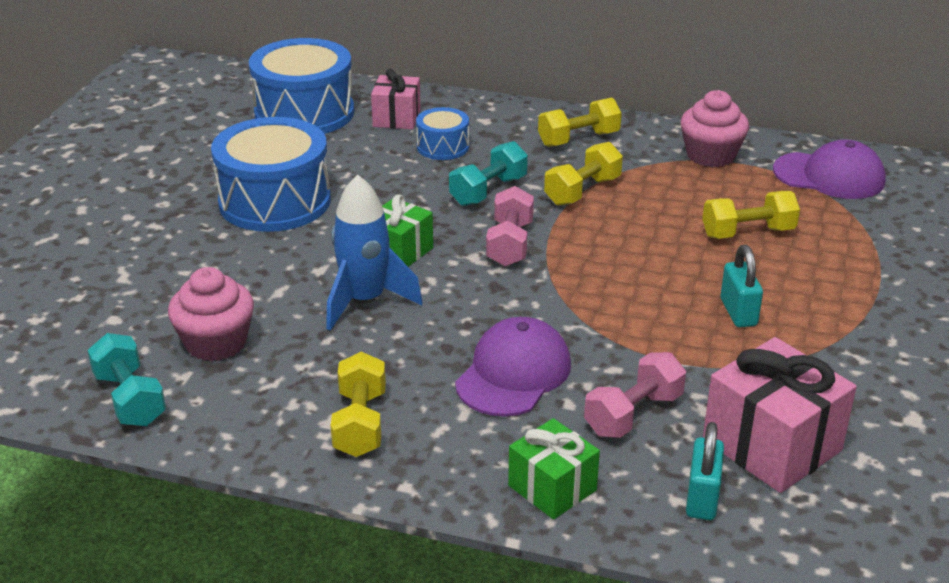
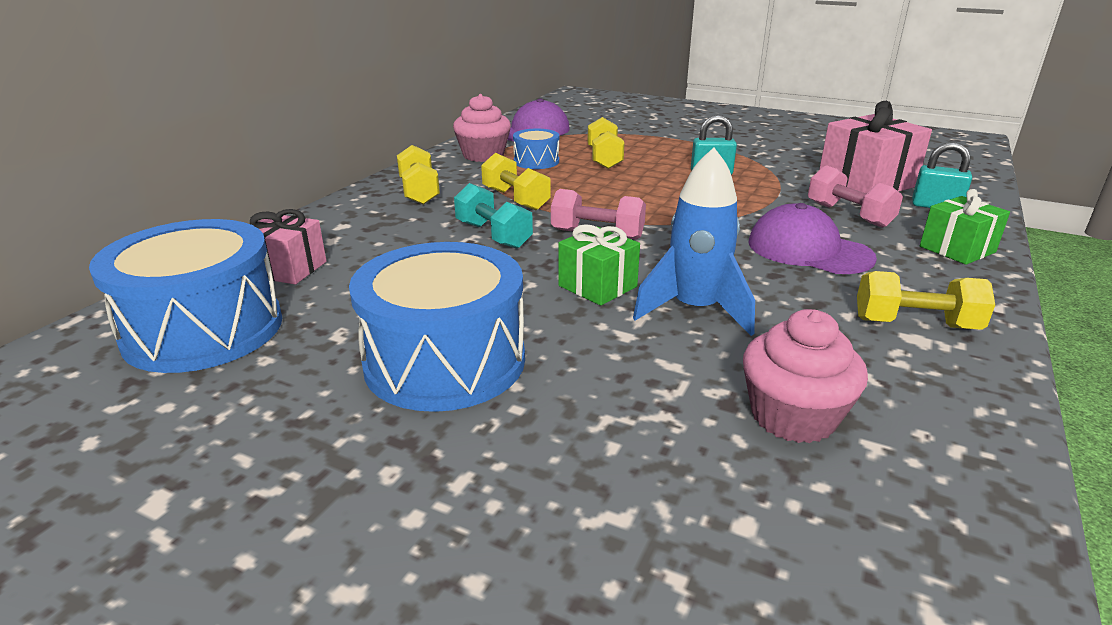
camera: 80 degrees left, 5 degrees down
turquoise dumbbell [87,333,166,426] -> none
blue drum [416,107,469,160] -> blue drum moved to [513,129,559,169]

